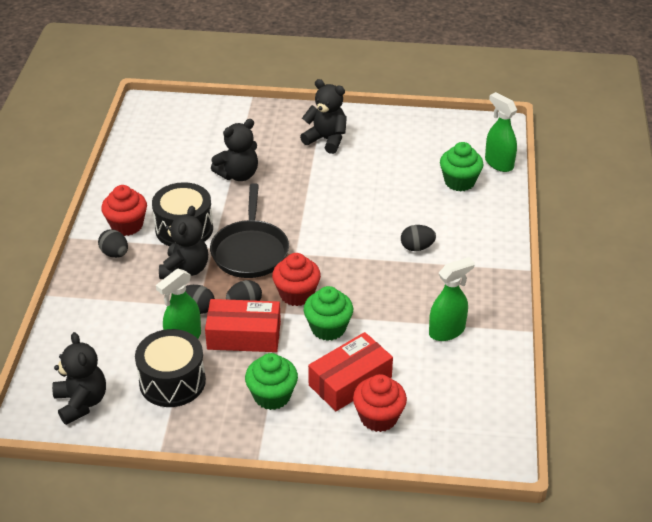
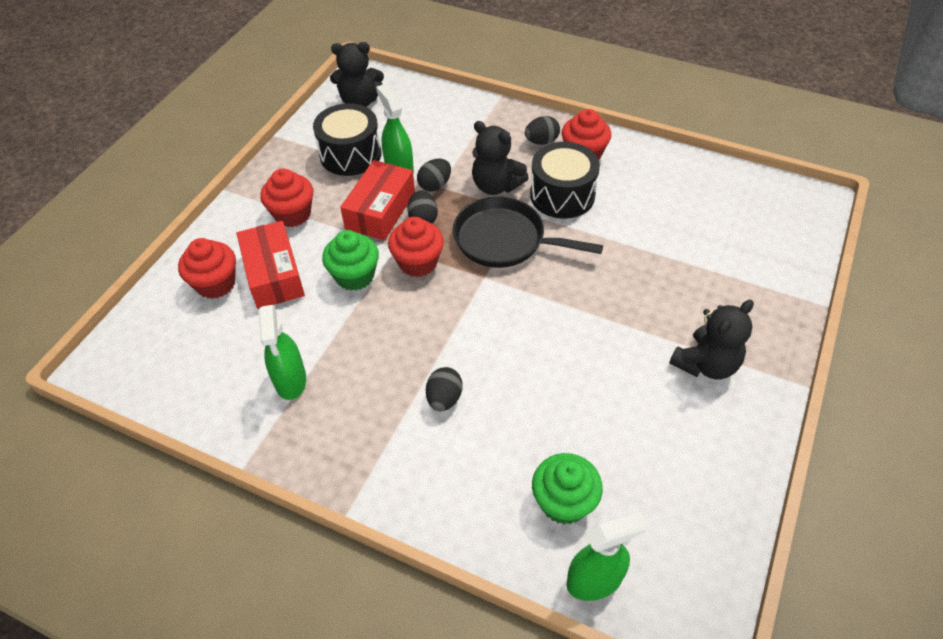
camera: 110 degrees right, 10 degrees up
black teddy bear [211,119,258,181] -> none
green cupcake [245,353,298,410] -> red cupcake [260,168,313,227]

